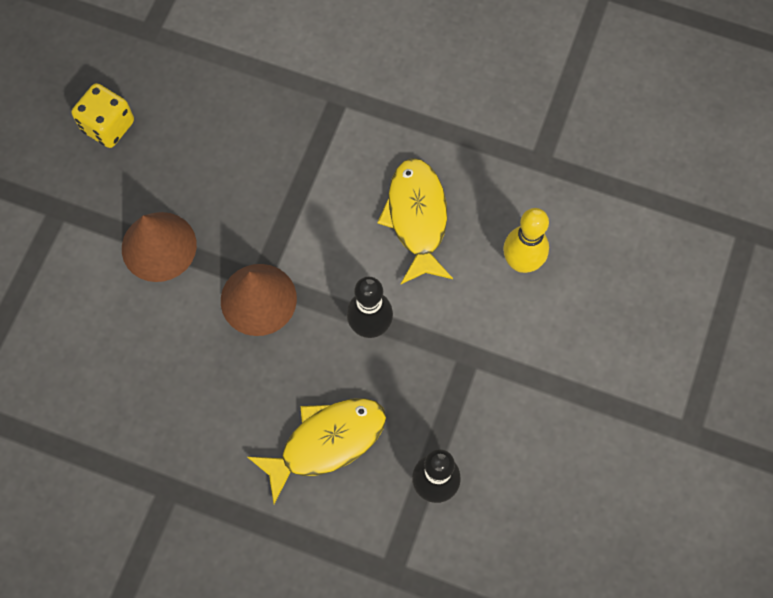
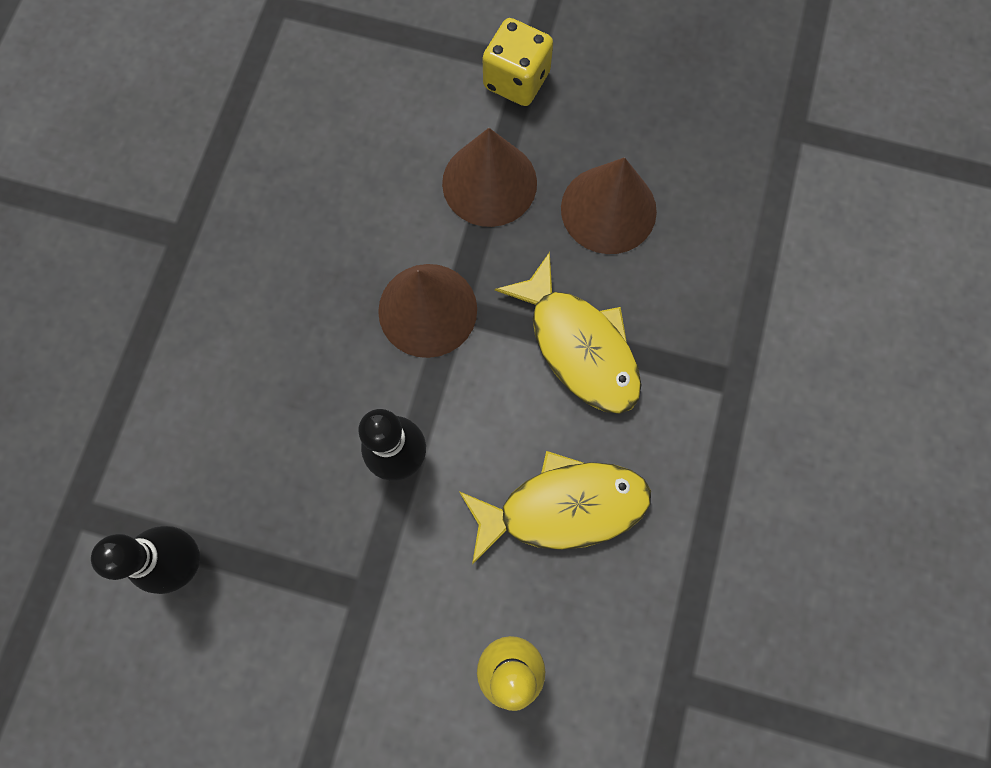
camera: 85 degrees right, 5 degrees up
yellow dice [72,83,134,148] -> yellow dice moved to [483,18,553,106]
yellow fish [247,398,386,504] -> yellow fish moved to [495,252,641,414]
none -> brown cone [561,157,657,254]

